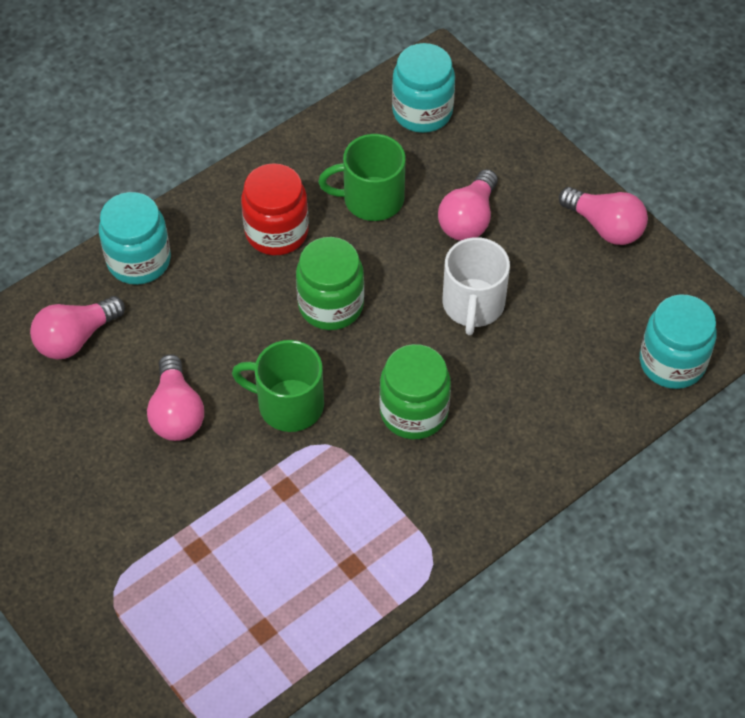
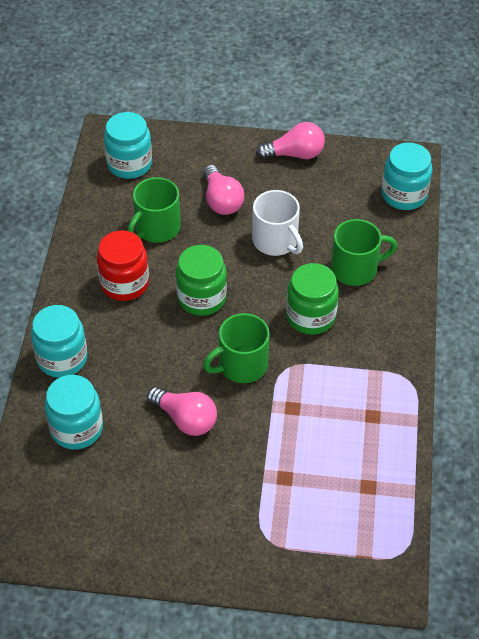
camera: 45 degrees left, 5 degrees down
pink light bulb [30,296,125,359] -> turquoise jar [45,375,103,449]
none -> green mug [331,219,397,286]

